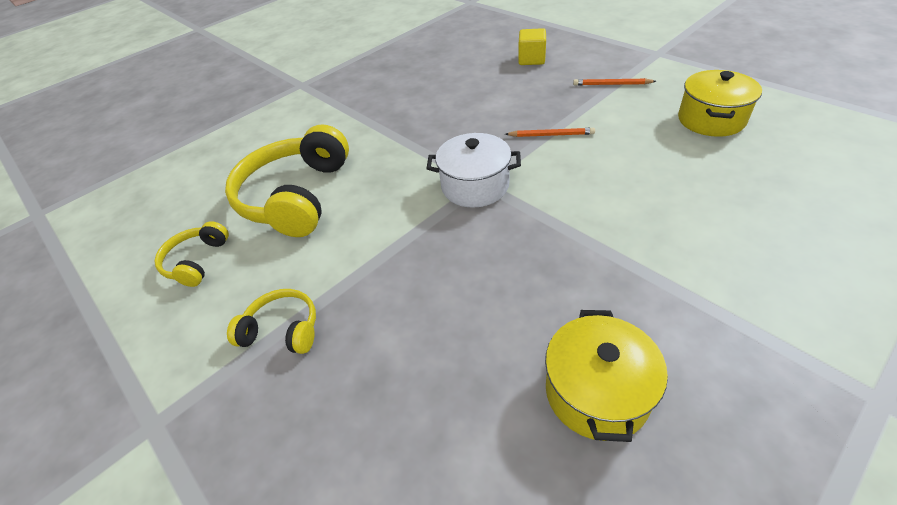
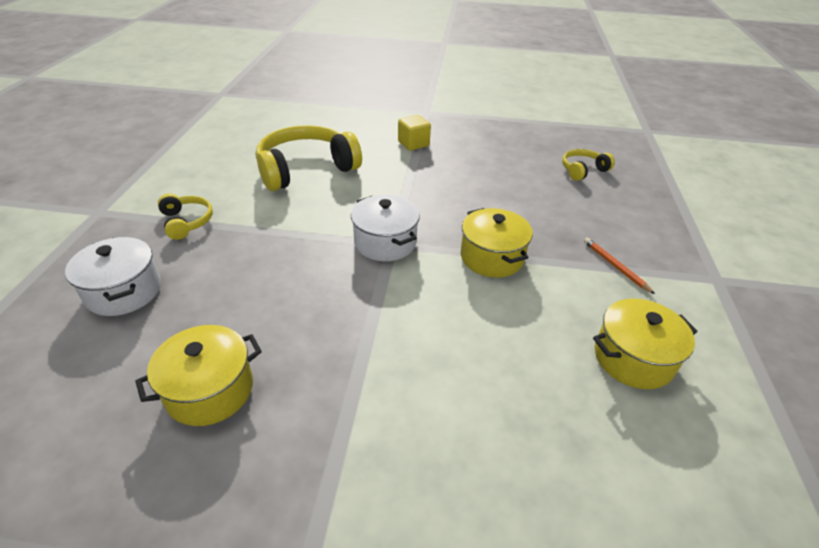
camera: 45 degrees right, 5 degrees down
yellow headphones [155,221,229,287] -> yellow headphones moved to [562,149,615,181]
orange pencil [505,128,595,137] -> yellow pot [461,208,533,278]
yellow cube [518,28,546,65] -> yellow cube moved to [398,115,431,151]
none -> white pot [65,237,161,316]

